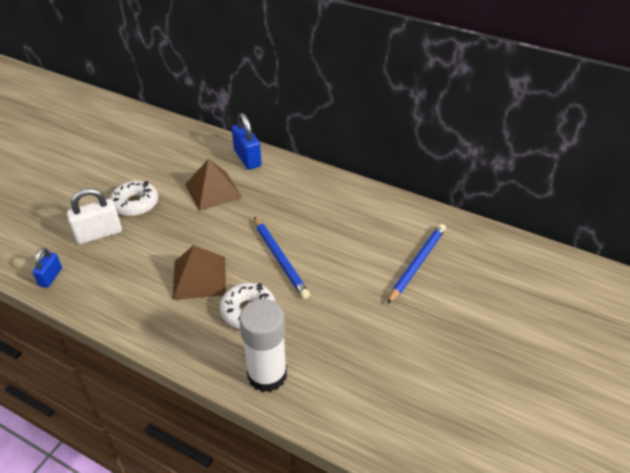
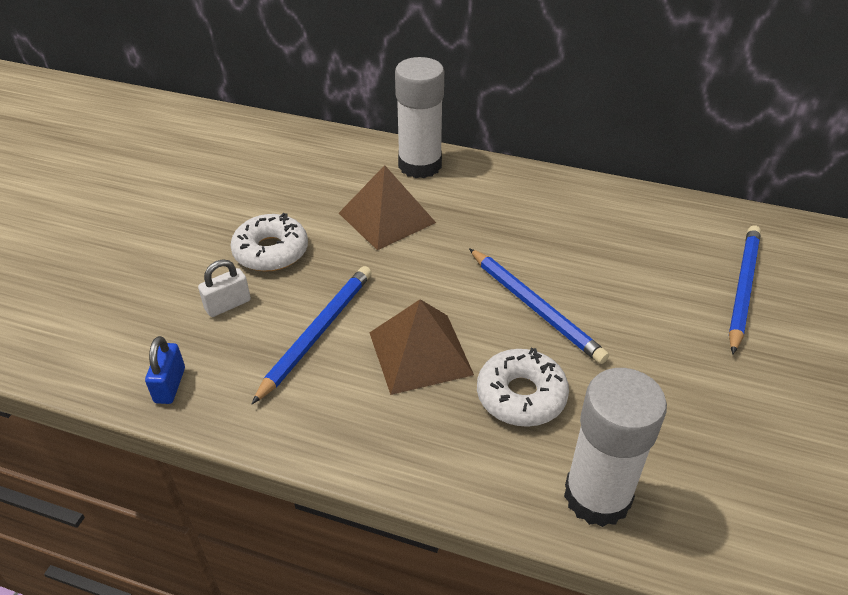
camera: 10 degrees left, 0 degrees up
white padlock [67,188,122,244] -> white padlock [198,259,251,317], size x0.61
blue padlock [232,113,262,170] -> white glue stick [395,57,444,178]
none -> blue pencil [252,266,372,404]

